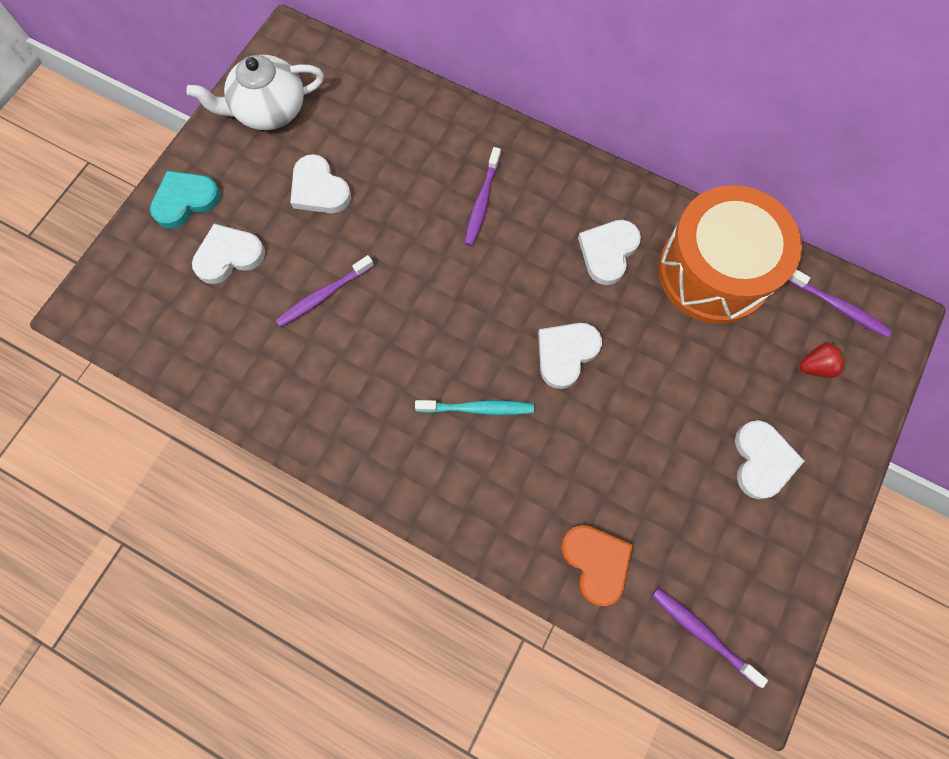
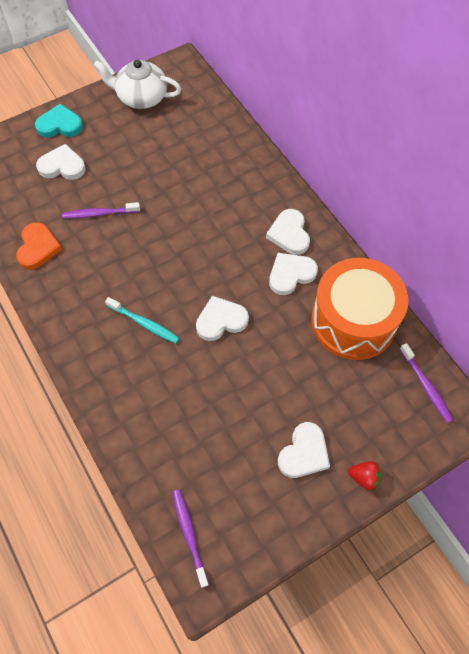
camera: 30 degrees right, 10 degrees down
white heart [290,154,351,213] -> white heart moved to [266,209,310,255]
purple toothbrush [464,147,501,246] -> none
orange heart [561,525,633,606] -> orange heart moved to [16,222,62,270]
red strawberry [799,343,846,378] -> red strawberry moved to [348,461,382,490]

